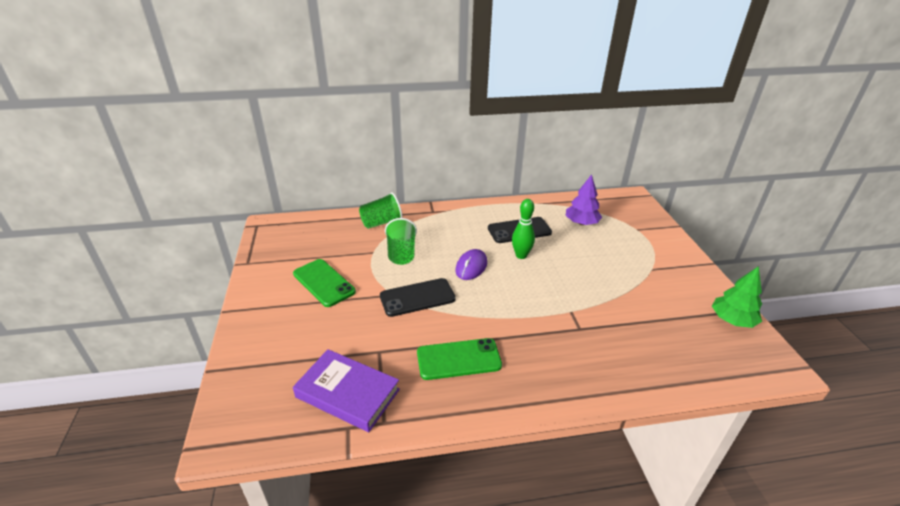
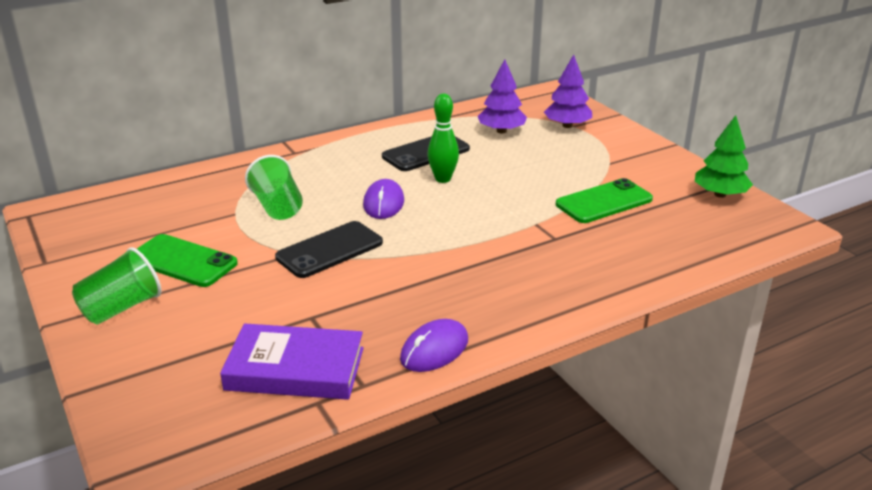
camera: 20 degrees left, 5 degrees down
green cup [359,192,403,229] -> green cup moved to [72,247,161,325]
green phone [417,338,502,380] -> green phone moved to [556,178,653,223]
none -> purple mouse [400,319,468,372]
none -> purple tree [544,54,592,128]

